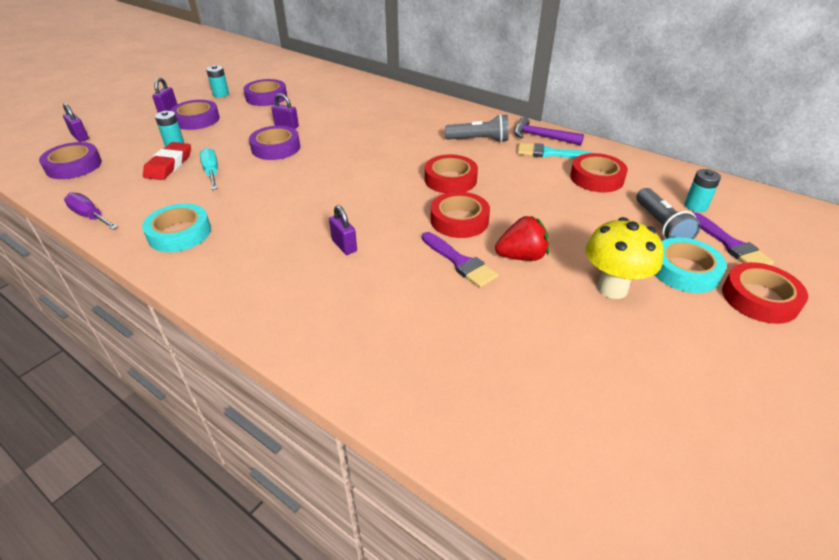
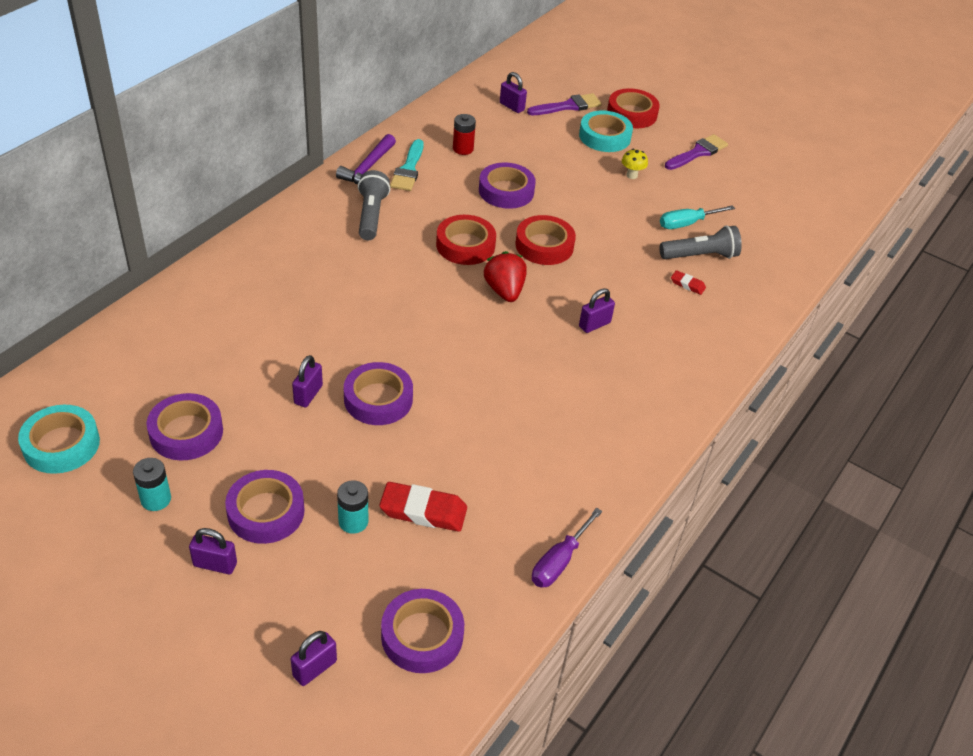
camera: 95 degrees left, 5 degrees up
turquoise tape [142,203,211,252] -> turquoise tape moved to [18,405,100,474]
turquoise screwdriver [200,148,218,190] -> turquoise screwdriver moved to [660,205,735,229]
purple brush [422,232,498,288] -> purple brush moved to [665,134,728,170]
red strawberry [495,216,549,261] -> red strawberry moved to [484,251,527,302]
red tape [570,153,628,192] -> red battery [453,114,476,155]
yellow mushroom [585,217,663,299] -> yellow mushroom [622,149,648,179], size x0.47
grey flashlight [636,188,701,239] -> grey flashlight moved to [660,225,742,259]
turquoise battery [684,169,721,212] -> purple padlock [500,72,527,113]
none -> purple tape [479,162,536,209]
none -> red eraser [671,270,706,295]

